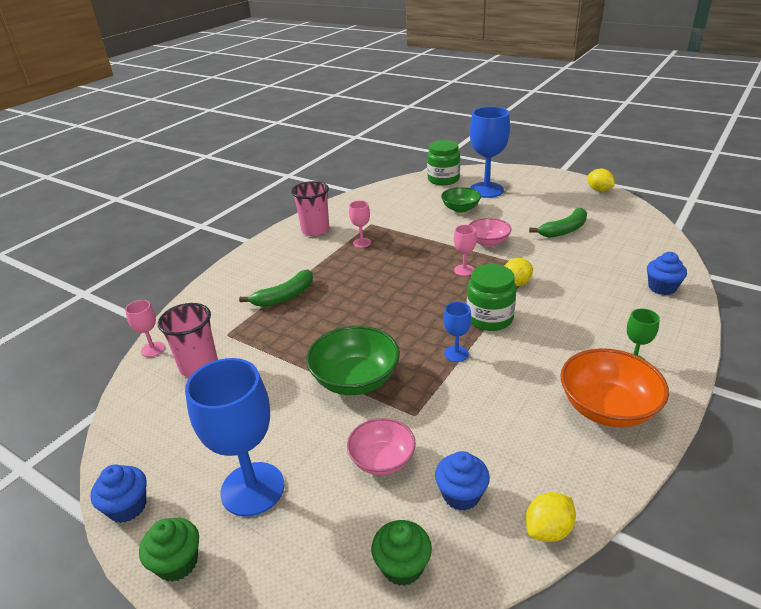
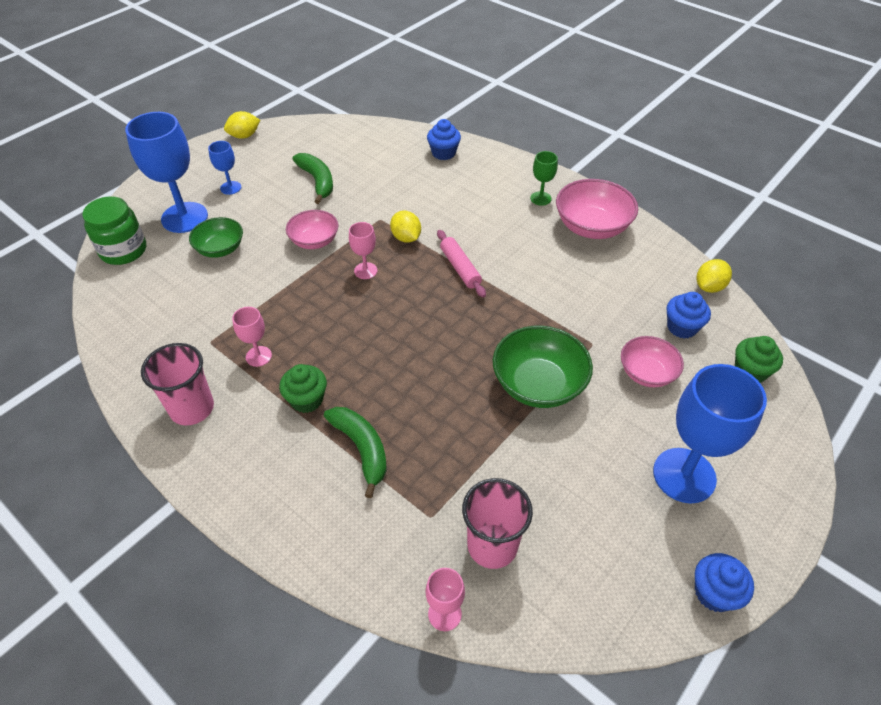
camera: 85 degrees left, 15 degrees up
green cupcake [139,518,199,582] -> green cupcake moved to [279,364,327,413]
blue goblet [443,302,472,362] -> blue goblet moved to [208,141,241,195]
green jar [467,264,516,331] -> pink rolling pin [437,230,486,298]
yellow lemon [526,492,576,542] -> yellow lemon turned 75 degrees clockwise [696,259,732,293]
orange bowl [560,348,669,427] -> pink bowl [556,179,638,239]

